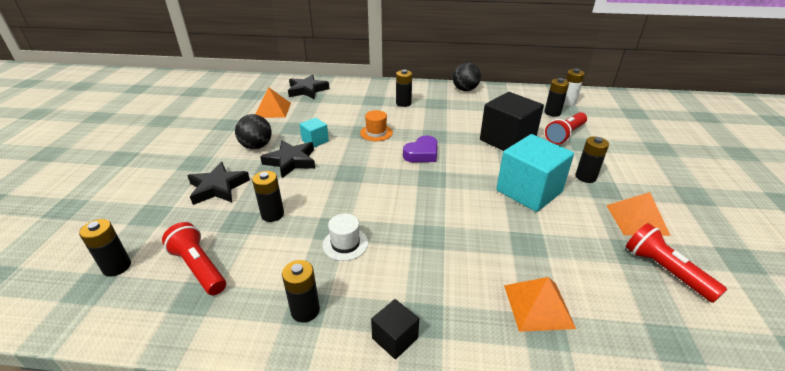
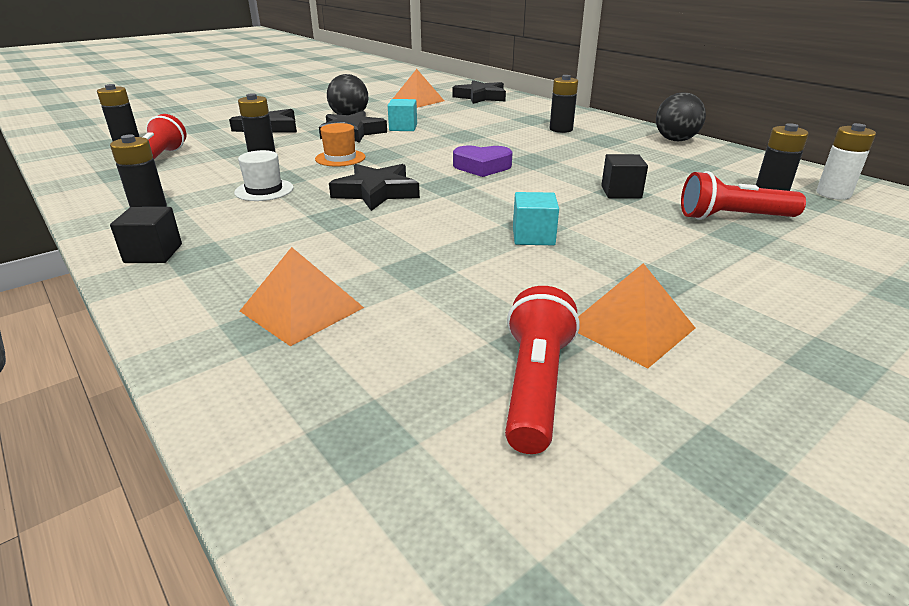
camera: 45 degrees right, 5 degrees down
orange hat [360,110,393,141] -> orange hat moved to [315,123,366,167]
black cube [480,92,544,151] -> black cube [601,154,648,199], size x0.49
turquoise cube [496,134,574,212] -> turquoise cube [513,192,559,245], size x0.49
black battery [575,136,609,183] -> none
none -> black star [329,164,420,211]

